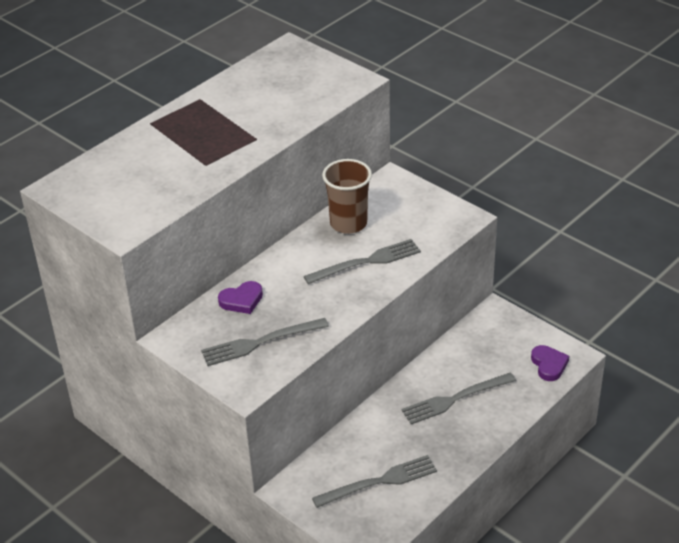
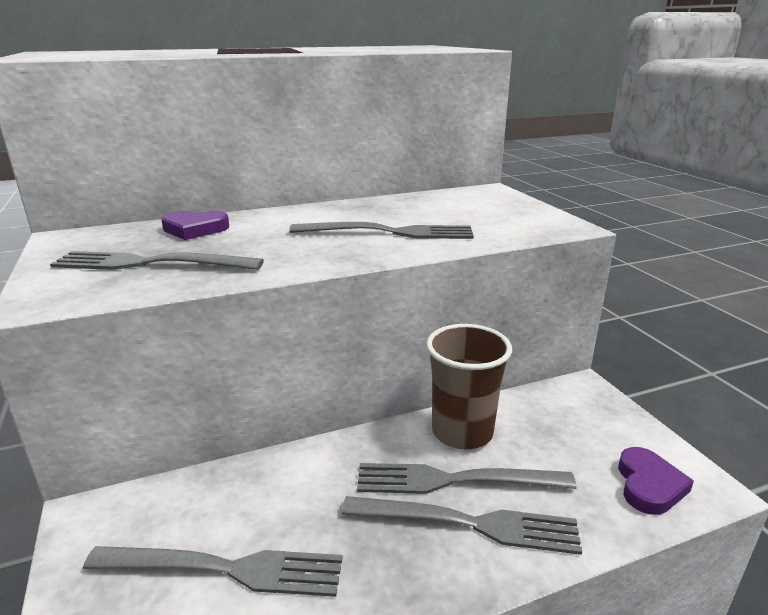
camera: 25 degrees right, 15 degrees down
brown cup [322,159,372,234] -> brown cup moved to [426,324,512,449]
none -> grey fork [341,496,582,555]

